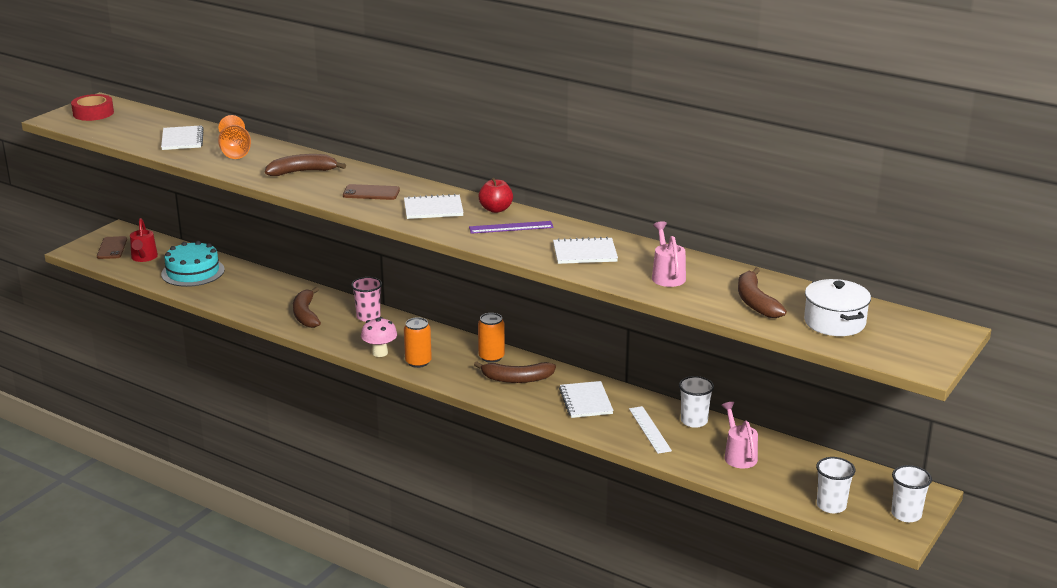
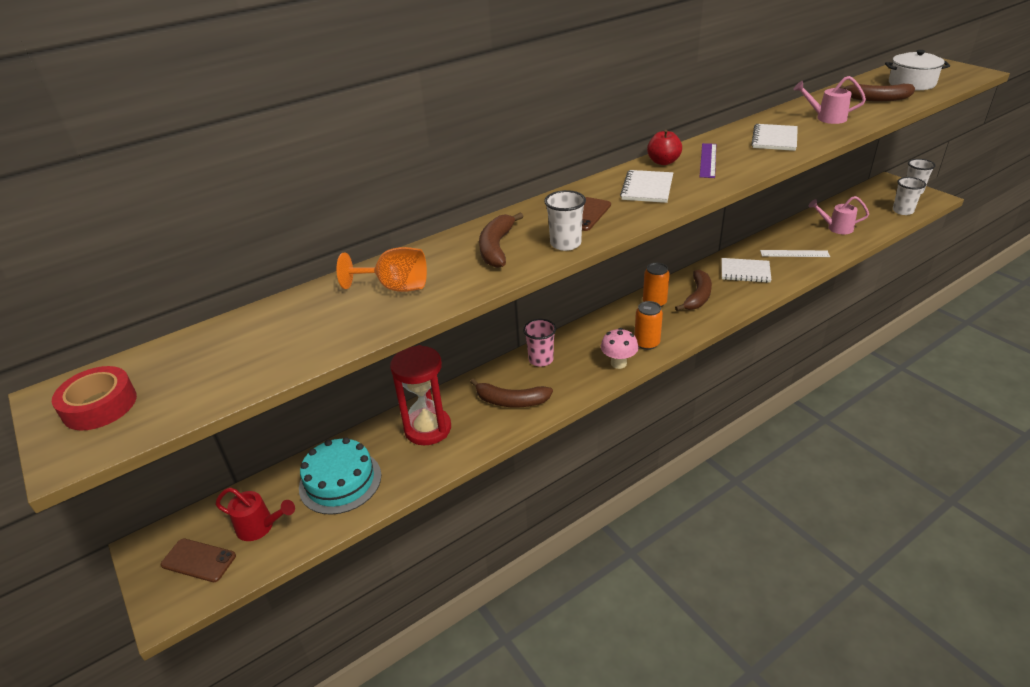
camera: 65 degrees left, 10 degrees up
white notebook [161,125,204,150] -> none
white cup [679,376,714,428] -> white cup moved to [544,190,586,251]
none -> red hourglass [390,345,451,445]

